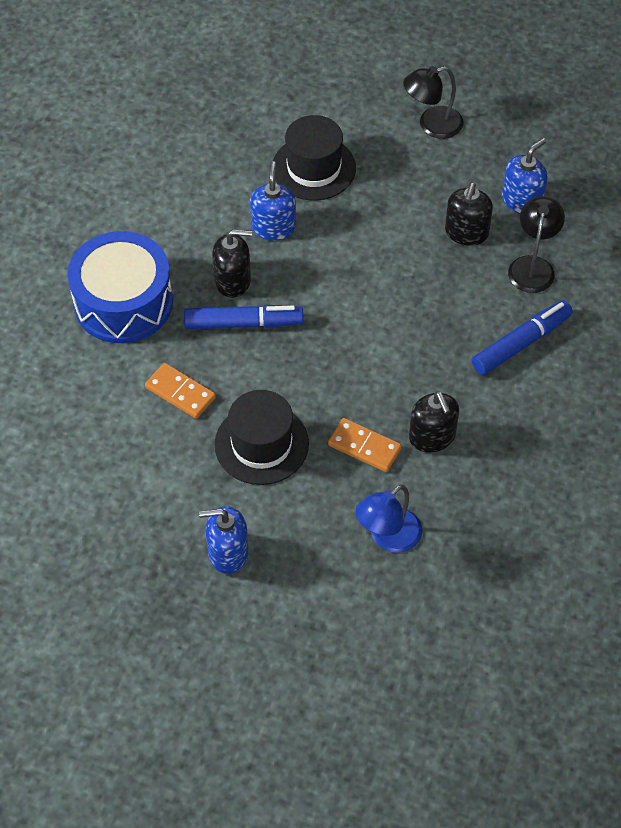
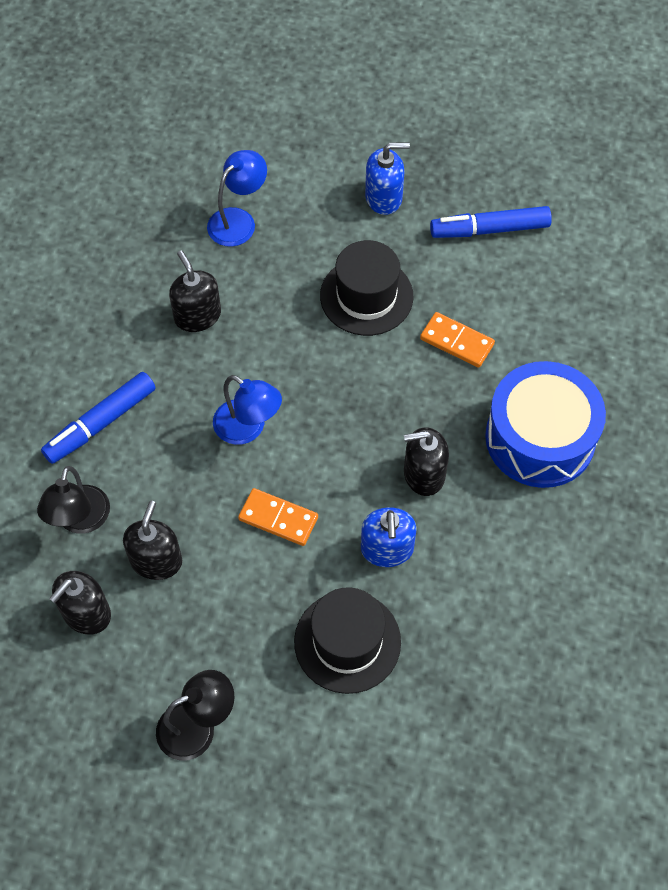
camera: 175 degrees right, 5 degrees up
blue marker [184,305,303,329] -> blue marker moved to [430,206,552,238]
orange domino [328,418,402,472] -> orange domino moved to [238,488,318,546]
blue soap dispenser [502,138,547,214] -> black soap dispenser [49,571,111,635]
none -> blue lamp [213,375,282,445]

